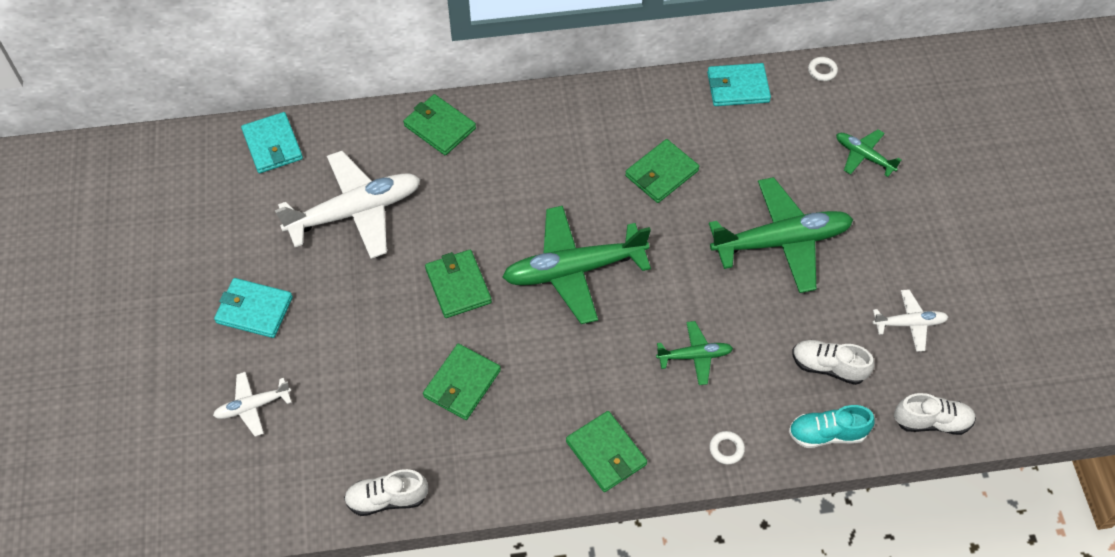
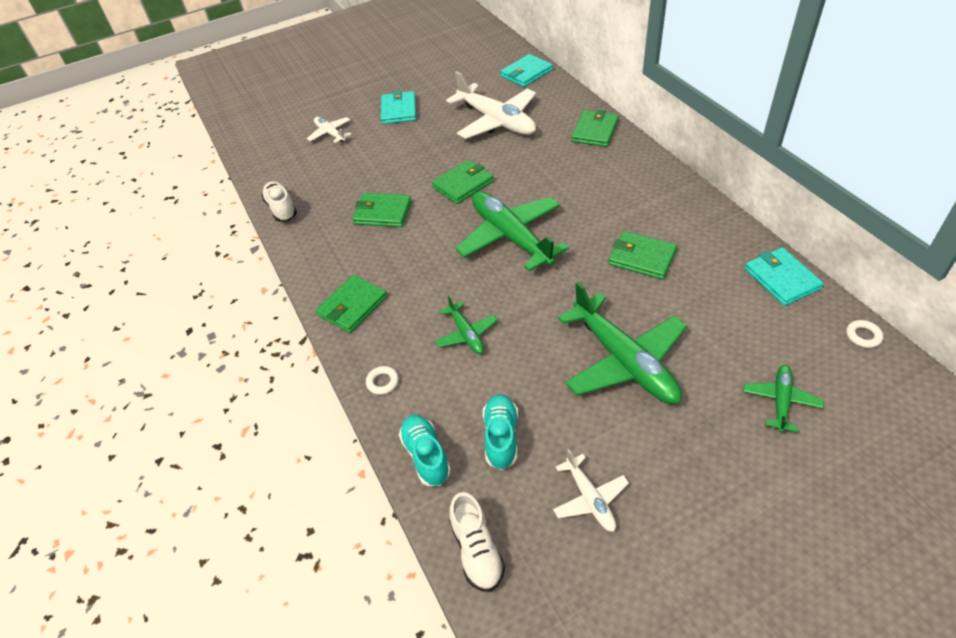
camera: 75 degrees right, 10 degrees down
white shoe [792,340,874,385] -> turquoise shoe [483,394,518,470]

